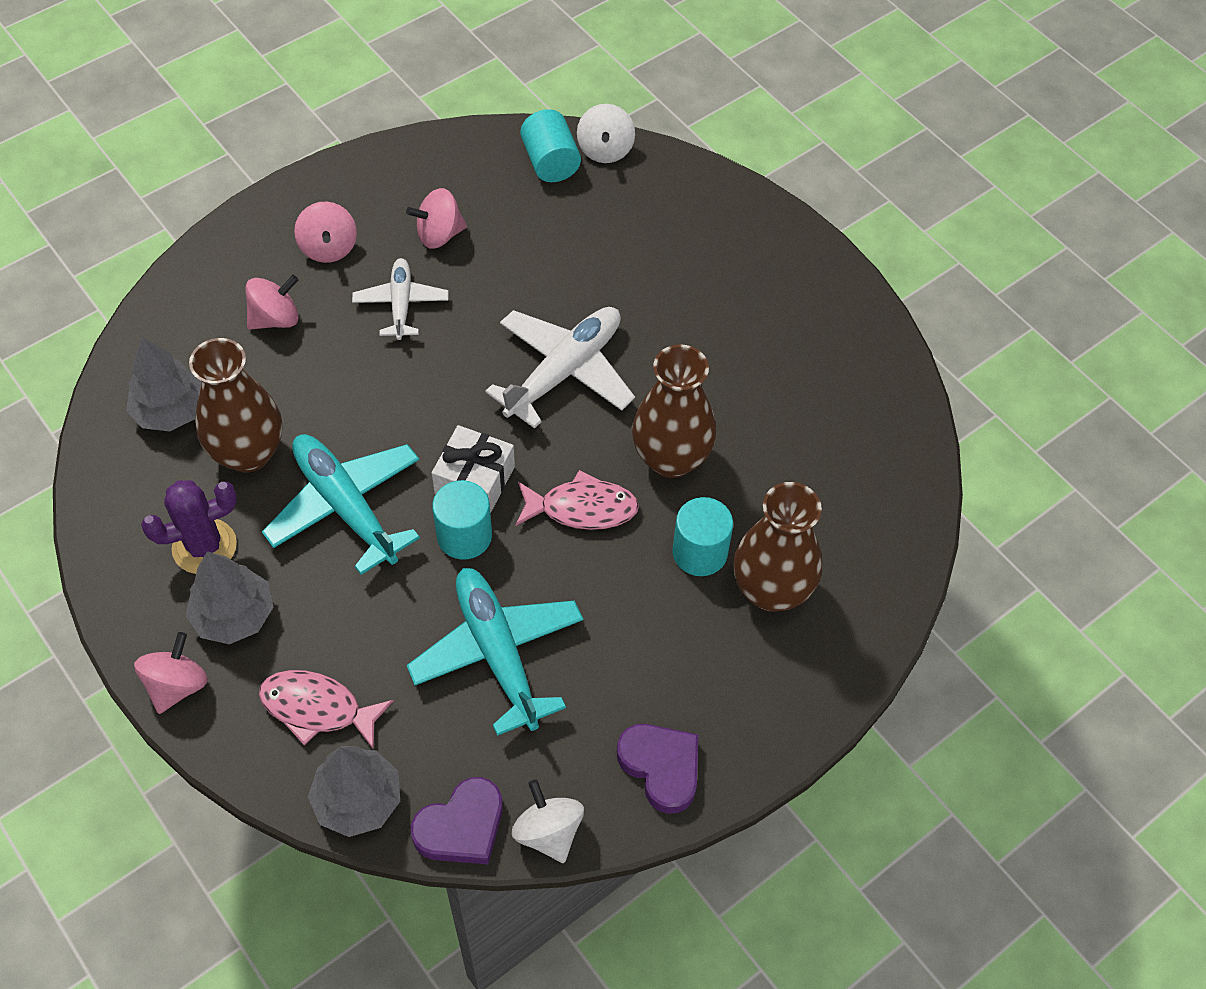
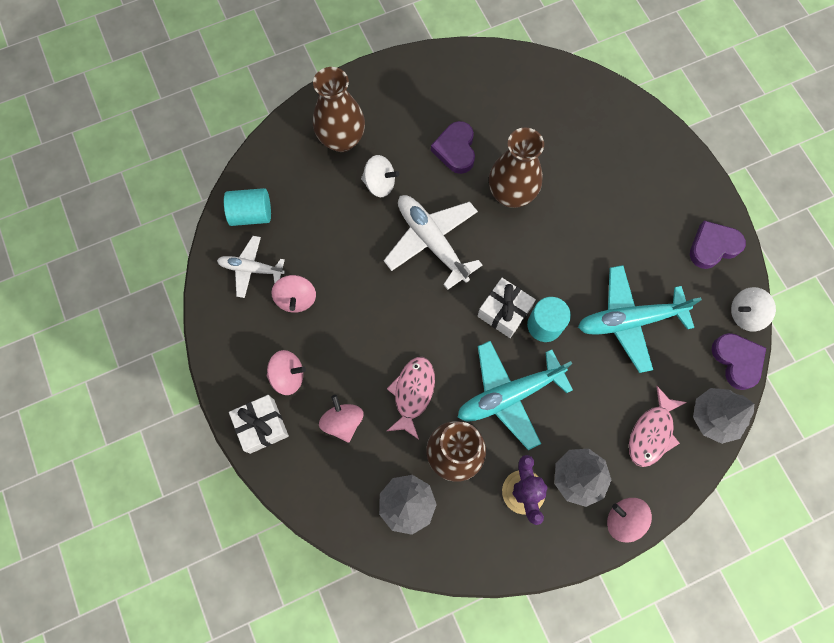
camera: 75 degrees left, 15 degrees up
white plane [352,258,448,340] -> white plane moved to [217,236,285,298]
pink fish [515,470,639,530] -> pink fish moved to [387,357,435,440]
white spinning top [577,104,635,163] -> white spinning top moved to [361,155,399,197]
turquoise cylinder [672,497,733,576] -> none
brown vase [733,482,822,612] -> brown vase moved to [313,67,365,152]
none -> white gift [229,395,289,454]
none -> purple heart [431,121,475,174]

